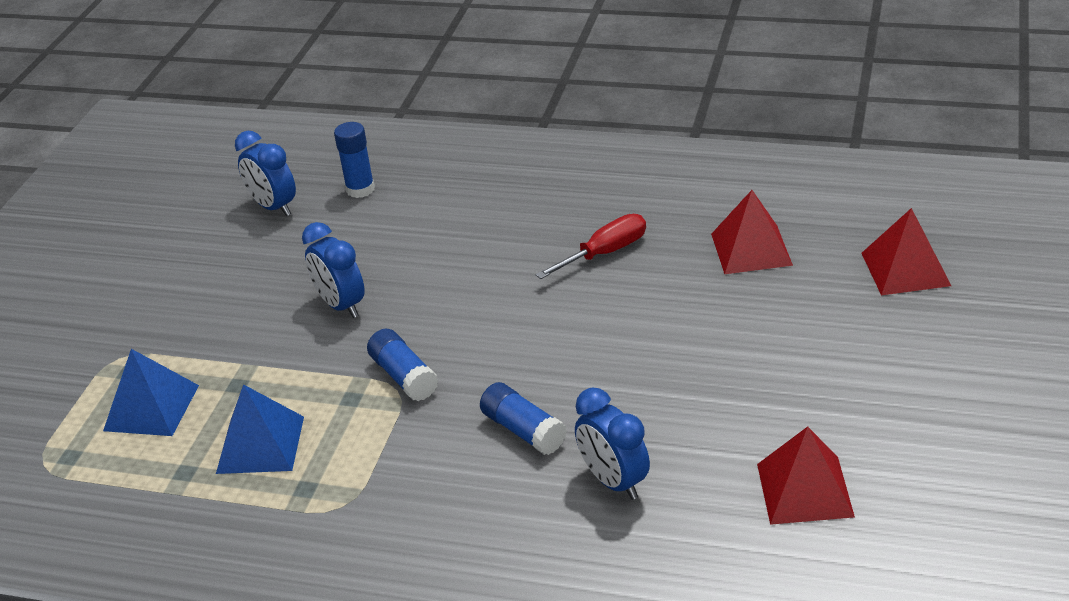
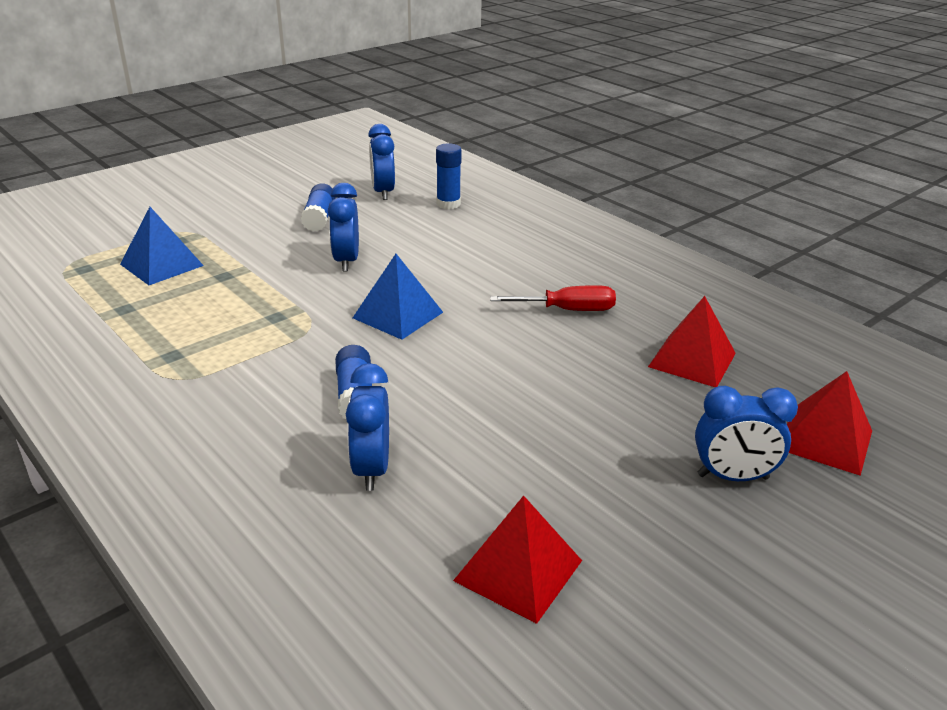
camera: 30 degrees right, 5 degrees down
blue pyramid [216,384,304,474] -> blue pyramid moved to [353,254,443,340]
blue glue stick [367,329,439,401] -> blue glue stick moved to [301,183,336,232]
none -> blue clock [695,386,798,481]

